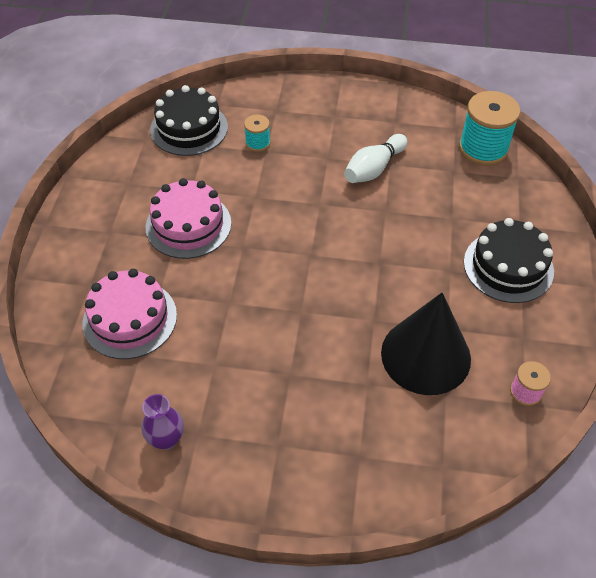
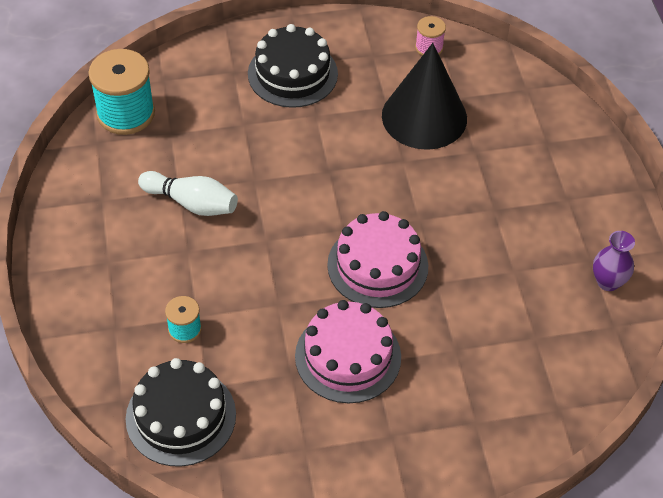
camera: 110 degrees left, 0 degrees up
pink cake [82,269,177,359] -> pink cake moved to [327,211,428,308]

